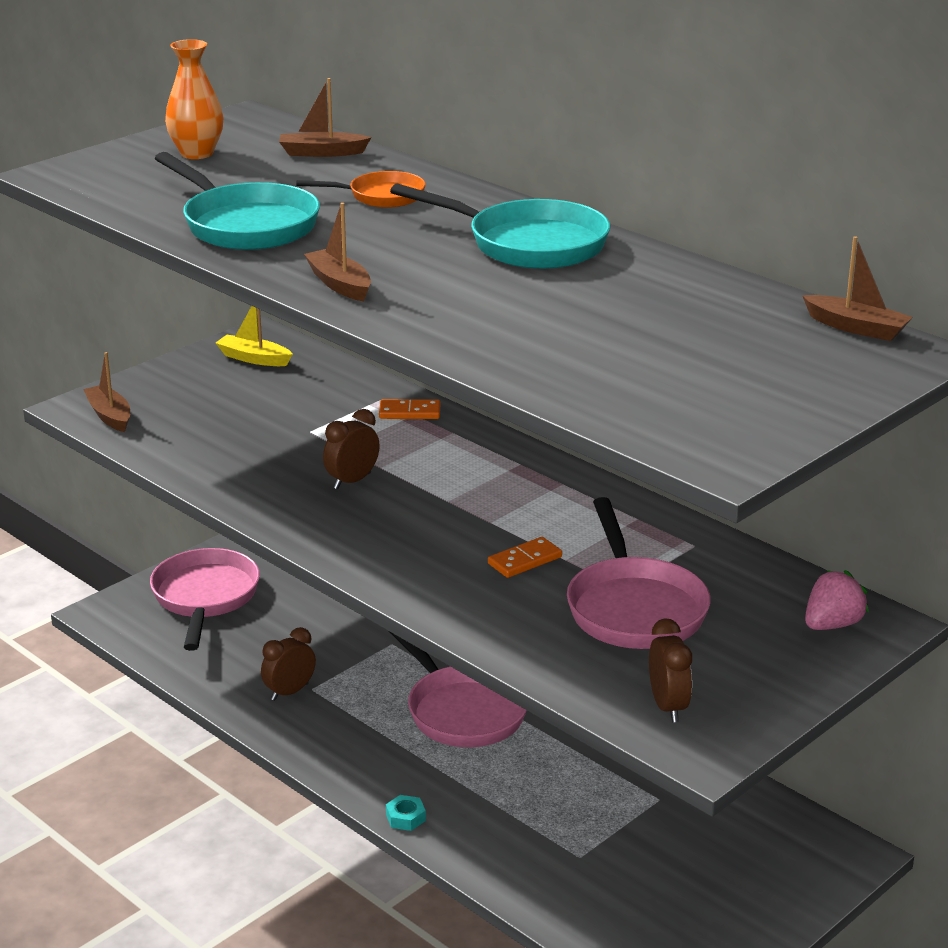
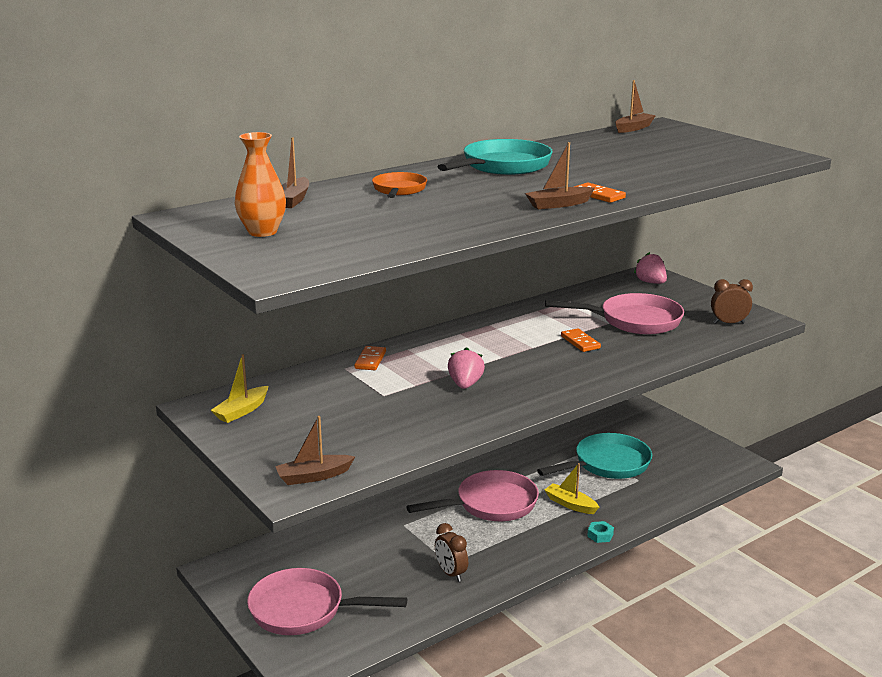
camera: 80 degrees left, 5 degrees down
turquoise pan [155,152,320,250] -> turquoise pan moved to [537,433,652,479]
brown clock [323,409,380,489] -> pink strawberry [448,347,485,389]
none -> yellow boat [545,463,599,514]
none -> orange domino [574,182,626,203]

